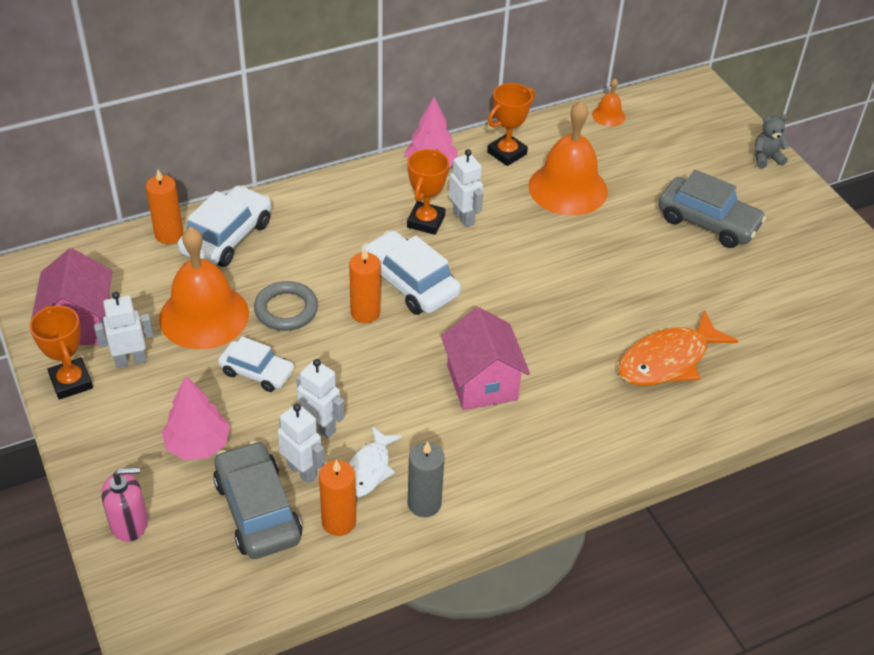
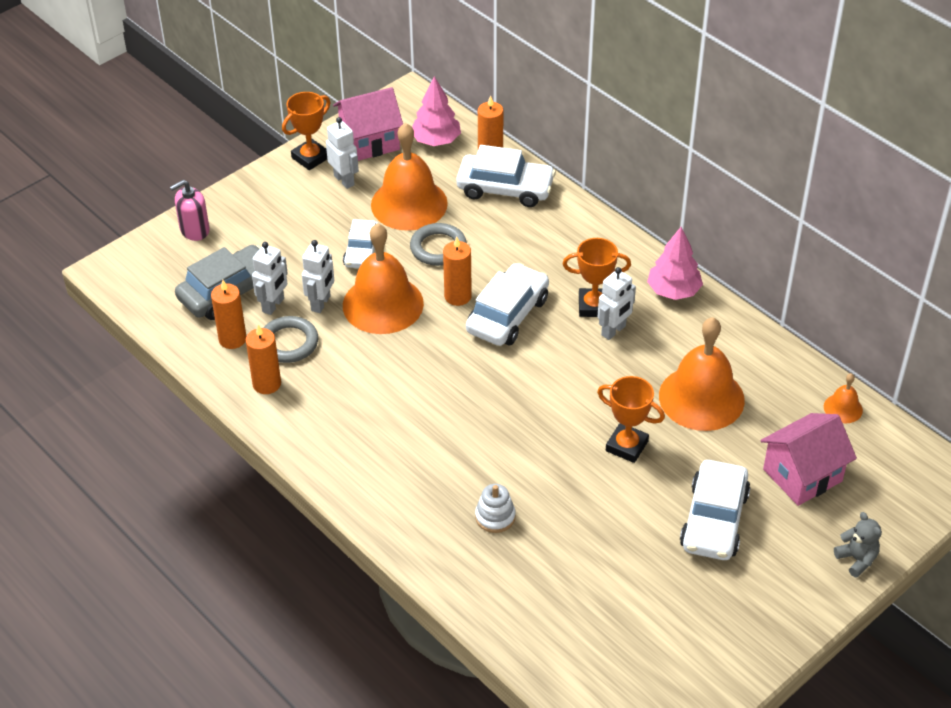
camera: 75 degrees right, 0 degrees up
pink soap dispenser [101,467,148,542] -> pink soap dispenser turned 90 degrees clockwise [170,180,210,241]
pink tree [162,376,230,460] -> pink tree moved to [412,76,461,146]
white fish [349,426,402,497] -> grey ring [263,316,318,363]
grey candle [408,441,445,517] -> orange candle [246,325,281,394]
pink house [441,307,530,410] -> pink house moved to [760,413,857,506]
orange trophy [487,83,535,166] -> orange trophy moved to [597,376,665,463]
orange fish [618,310,738,386] -> white stacking toy [475,484,516,533]
grey car [658,170,766,248] -> white car [680,460,751,560]
none -> orange bell [343,223,424,334]

